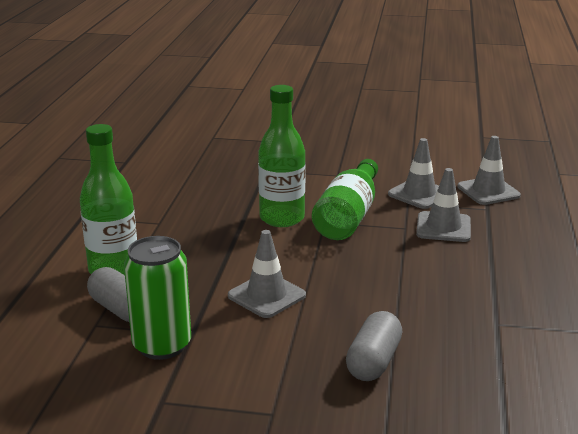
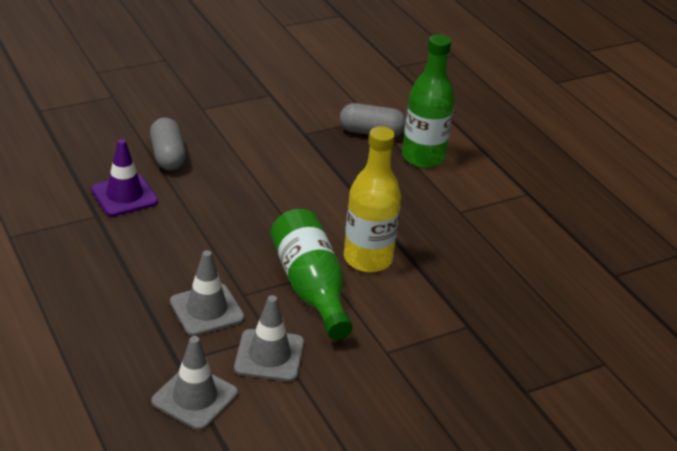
camera: 140 degrees right, 10 degrees up
green can [124,236,191,360] -> none
grey traffic cone [228,230,306,318] -> none
green bottle [258,85,306,227] -> yellow bottle [344,126,401,272]
none -> purple traffic cone [91,139,158,216]

